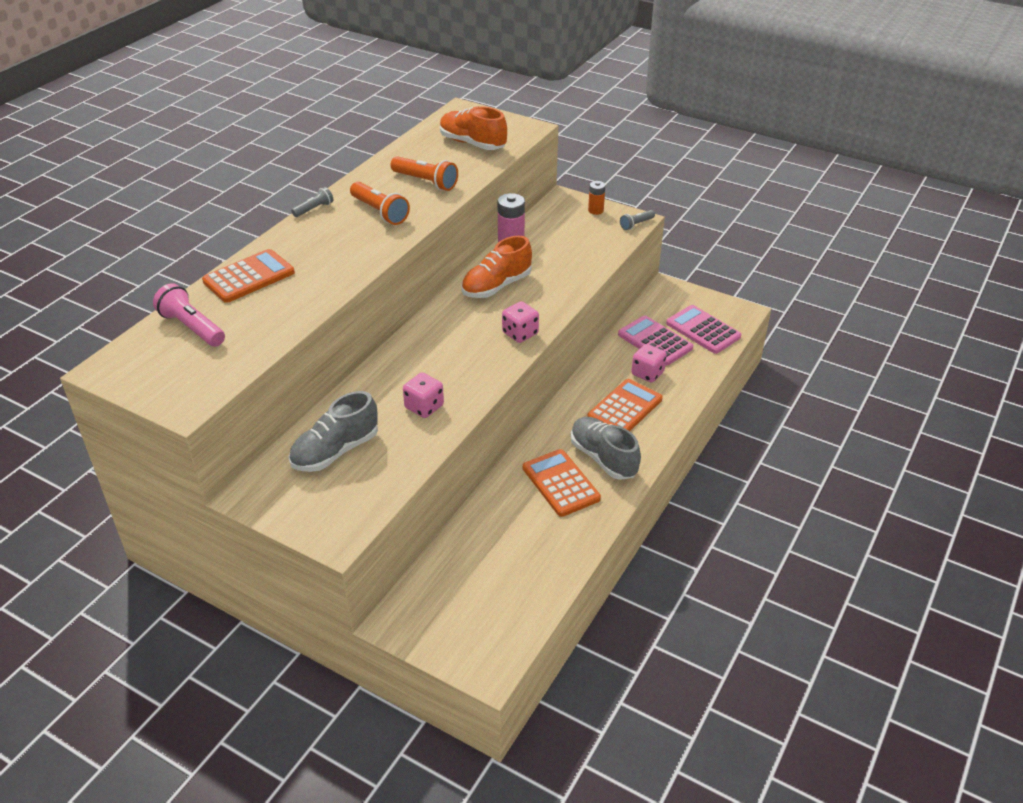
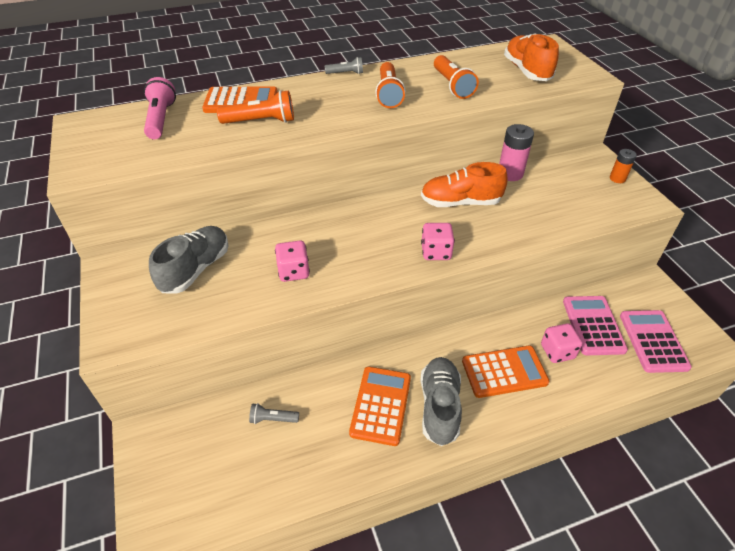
camera: 40 degrees right, 5 degrees up
grey shoe [289,391,378,472] -> grey shoe turned 120 degrees clockwise [149,226,229,294]
grey flashlight [620,210,655,230] -> grey flashlight moved to [249,403,299,424]
none -> orange flashlight [217,90,294,124]

